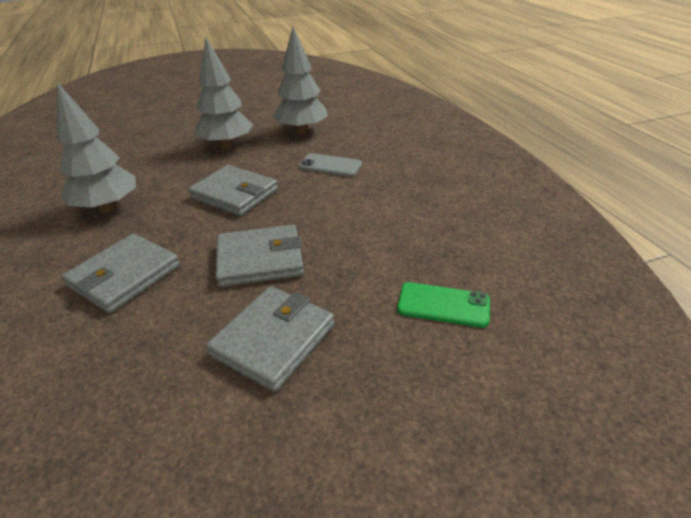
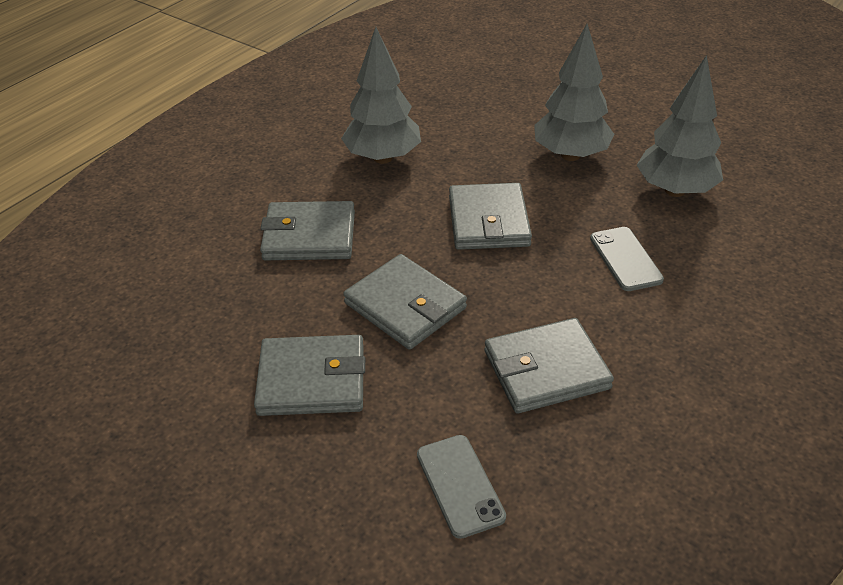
camera: 55 degrees right, 5 degrees up
green phone [397,282,490,328] -> grey phone [417,435,506,539]
none -> grey wallet [484,318,614,413]

